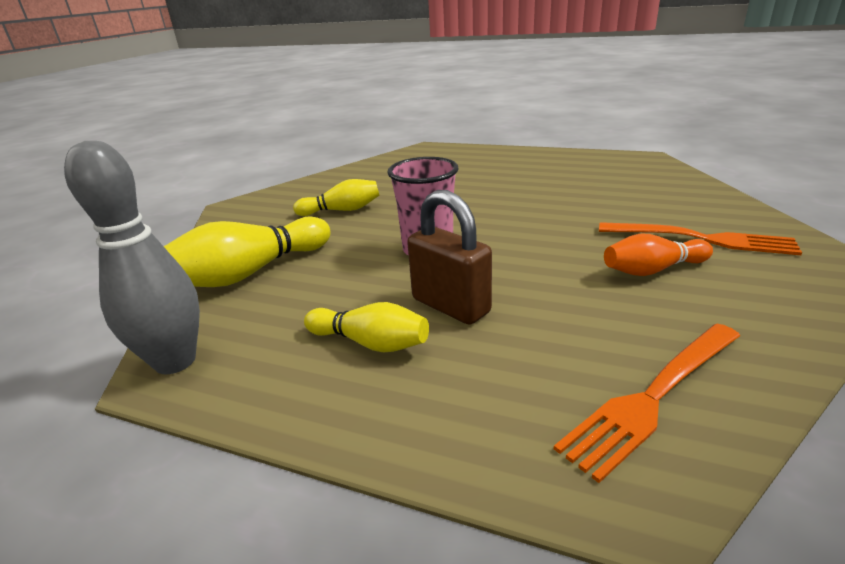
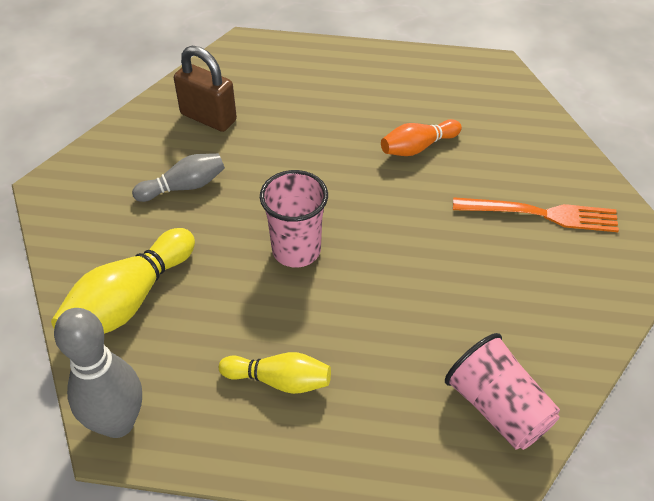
camera: 15 degrees left, 20 degrees up
yellow bowling pin [293,179,380,216] -> grey bowling pin [132,153,225,202]
brown padlock [407,190,492,325] -> brown padlock moved to [174,46,237,132]
orange fork [554,324,740,483] -> pink cup [445,333,560,450]
orange bowling pin [604,234,713,276] -> orange bowling pin moved to [381,119,462,156]

